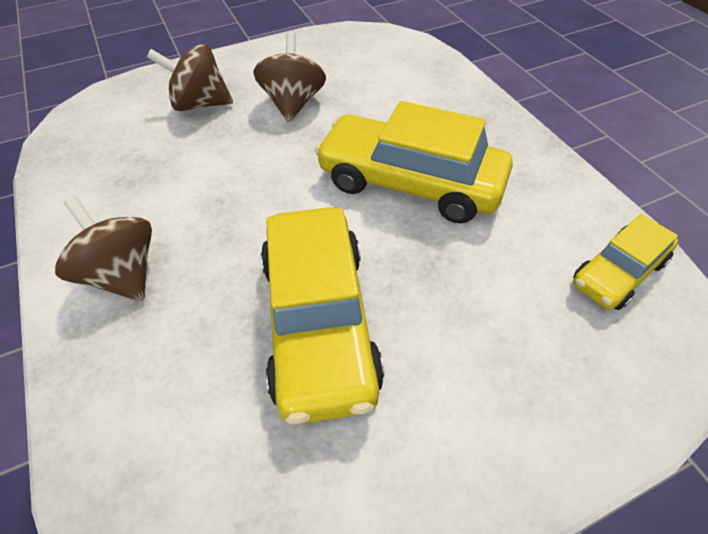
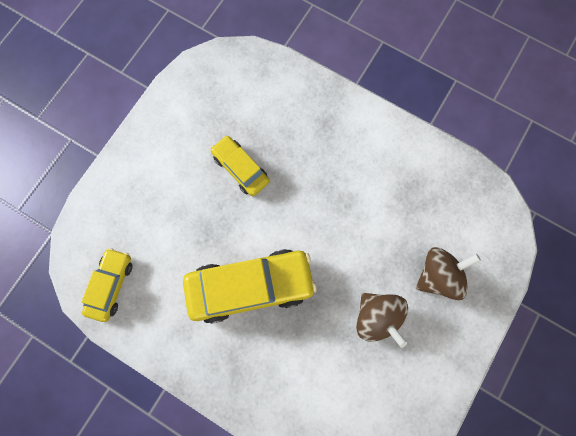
camera: 145 degrees right, 25 degrees up
brown spinning top [55,196,152,301] -> none
yellow car [261,207,384,424] -> yellow car [210,135,270,196], size x0.56

